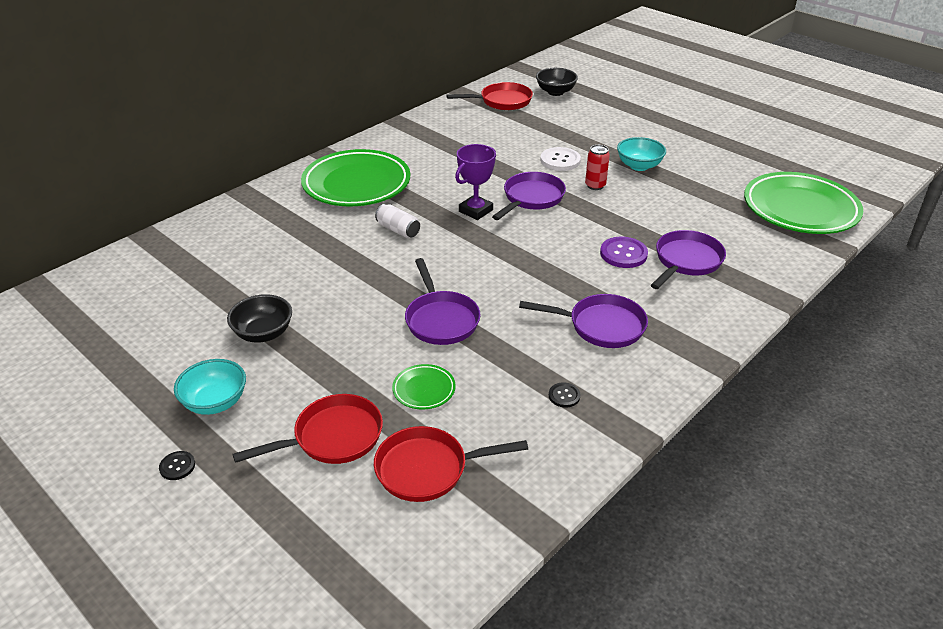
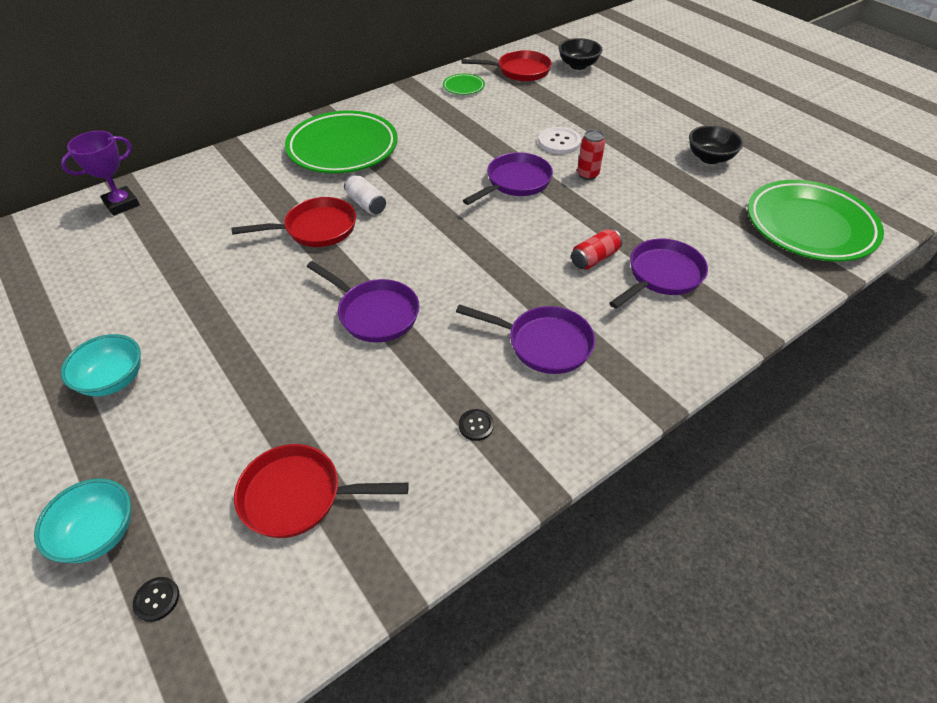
camera: 10 degrees right, 10 degrees up
black button [159,451,195,480] -> black button moved to [133,577,179,622]
black bowl [227,294,292,343] -> black bowl moved to [689,125,743,164]
red pan [233,394,383,464] -> red pan moved to [231,197,356,247]
green plate [392,364,456,410] -> green plate moved to [443,74,485,95]
purple pan [405,258,481,345] -> purple pan turned 45 degrees counterclockwise [306,261,420,342]
purple trophy [455,144,496,220] -> purple trophy moved to [61,131,140,216]
purple button [600,237,648,268] -> red can [571,229,623,270]
turquoise bowl [617,137,666,171] -> turquoise bowl moved to [34,478,131,563]

